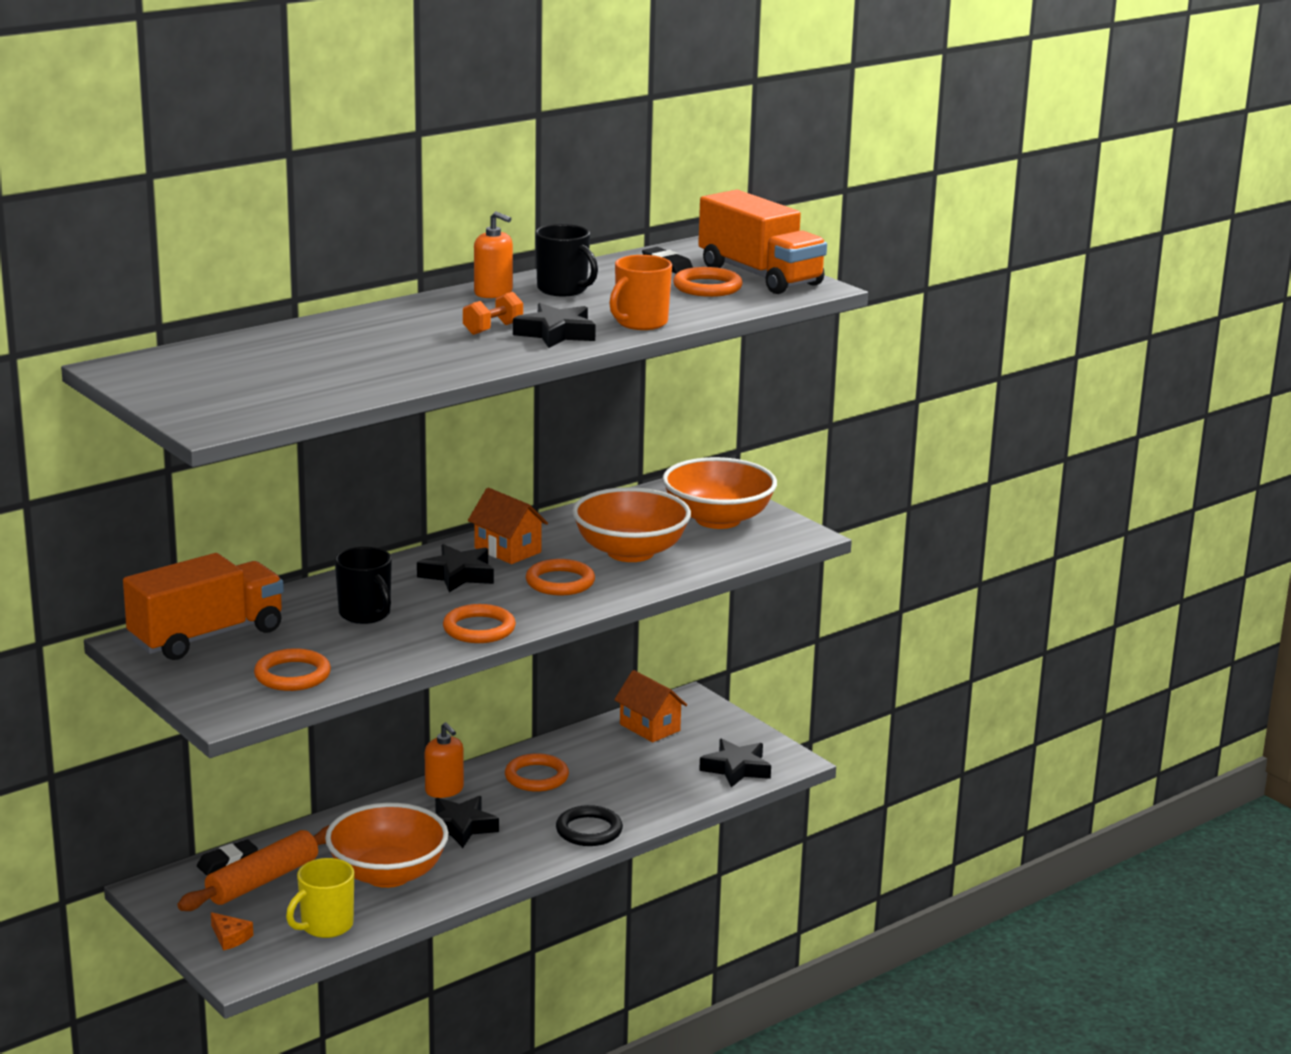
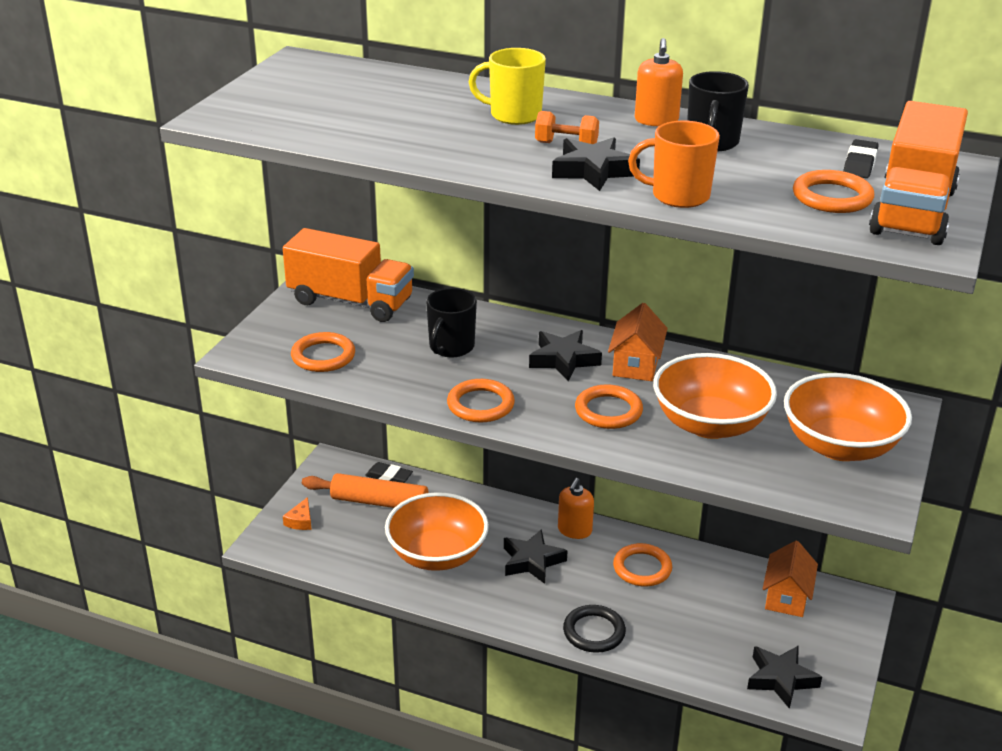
camera: 60 degrees right, 10 degrees up
yellow mug [286,858,354,938] -> yellow mug moved to [469,48,546,125]

